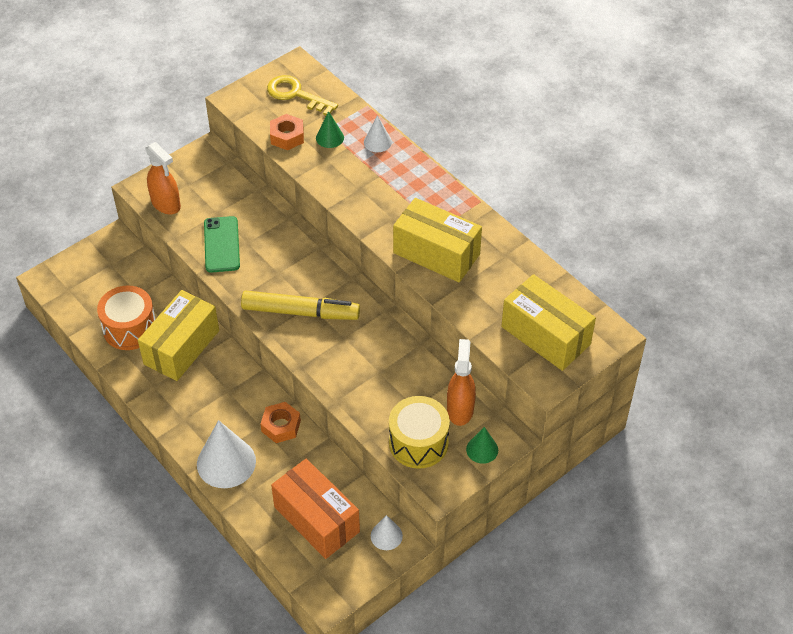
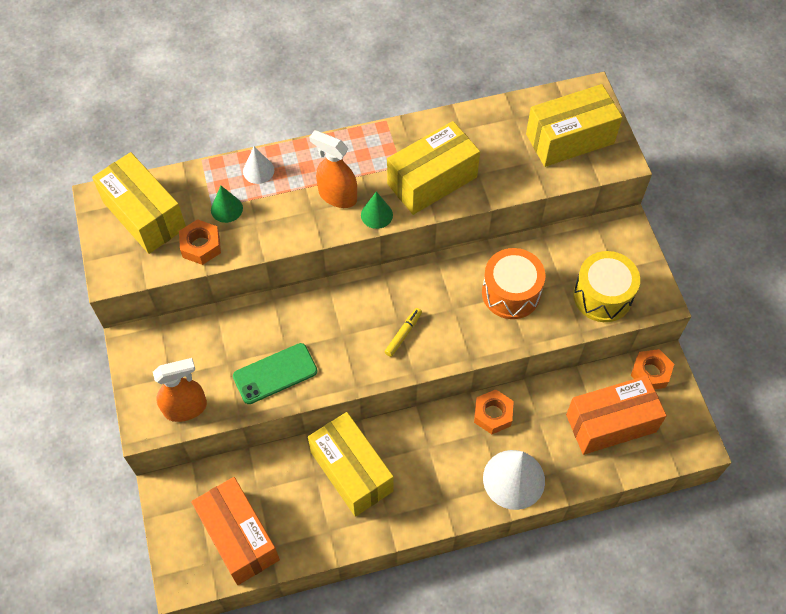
camera: 65 degrees left, 10 degrees up
orange drum [97,286,156,350] -> orange drum moved to [482,248,545,319]
green phone [204,216,240,273] -> green phone turned 45 degrees counterclockwise [233,343,317,404]
yellow marker [241,291,360,320] -> yellow marker [384,308,422,357], size x0.46
yellow key [267,75,338,115] -> yellow box [92,152,186,254]
white cone [371,515,403,550] -> orange nut [631,349,674,389]
orange spray bottle [447,339,476,426] -> orange spray bottle moved to [309,130,357,208]
green cone [466,427,498,464] -> green cone moved to [361,192,393,229]
none -> orange box [191,477,280,585]

